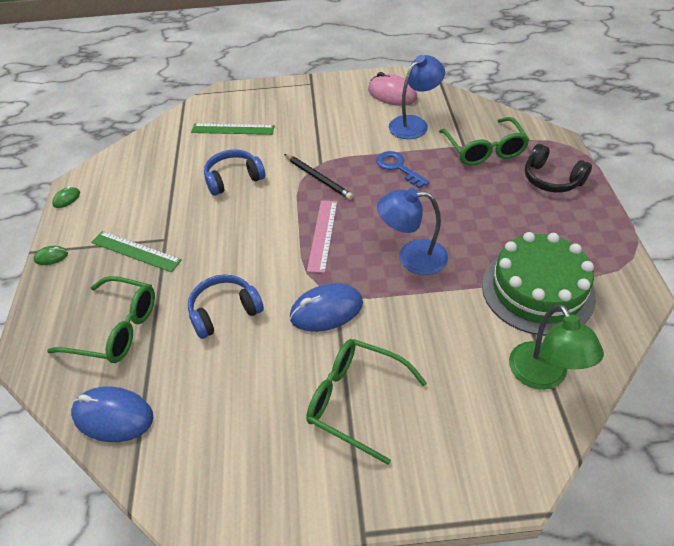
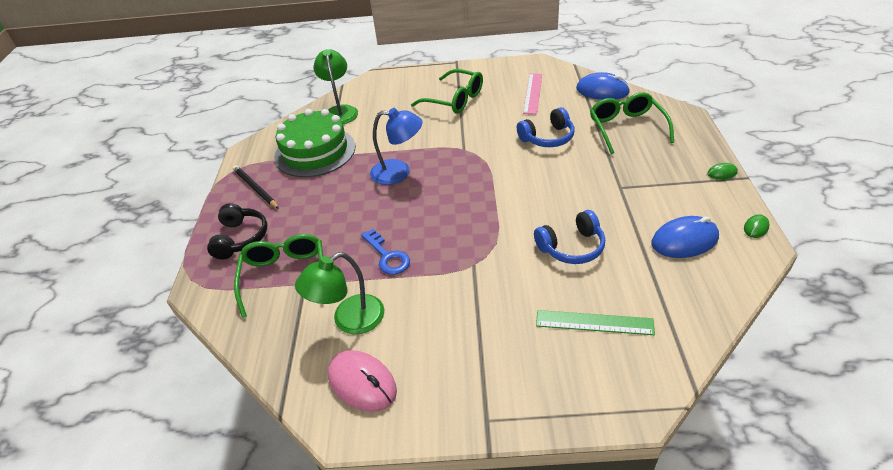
camera: 175 degrees left, 5 degrees down
green glasses [47,276,155,363] -> green glasses turned 60 degrees clockwise [590,92,674,154]
green ruler [91,231,182,272] -> none
black pencil [284,154,353,200] -> black pencil moved to [233,165,279,209]
blue mouse [290,283,363,332] -> blue mouse moved to [651,216,719,258]
pink ruler [307,200,337,273] -> pink ruler moved to [523,74,542,114]
blue lamp [389,55,445,139] -> green lamp [295,252,384,334]
black headphones [525,144,592,193] -> black headphones turned 45 degrees clockwise [207,203,267,259]

